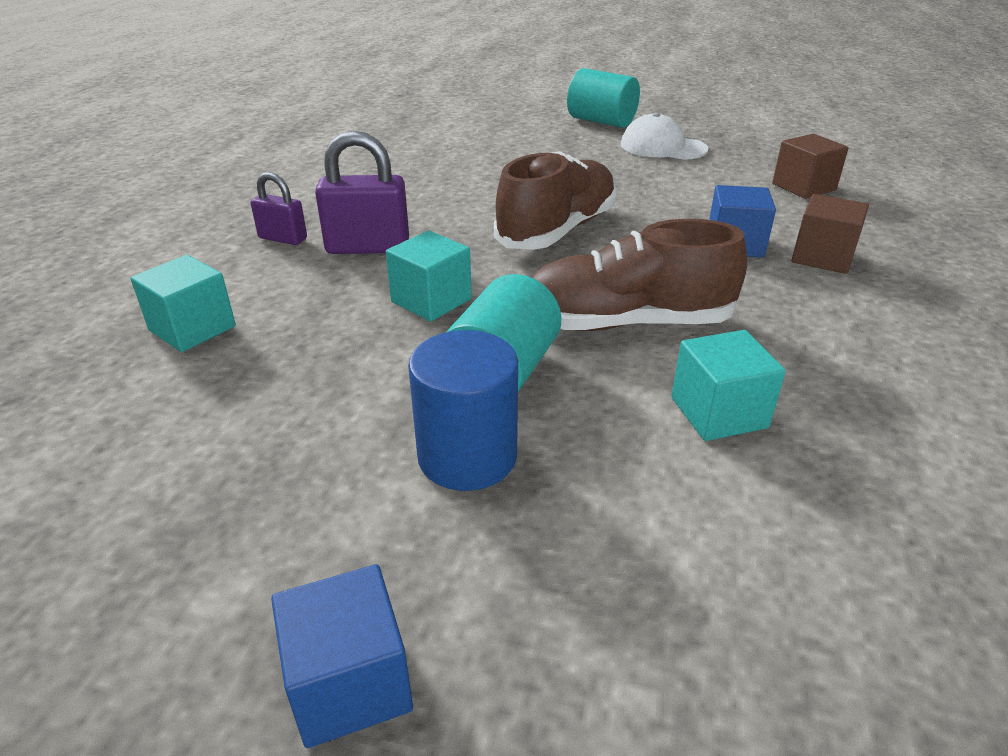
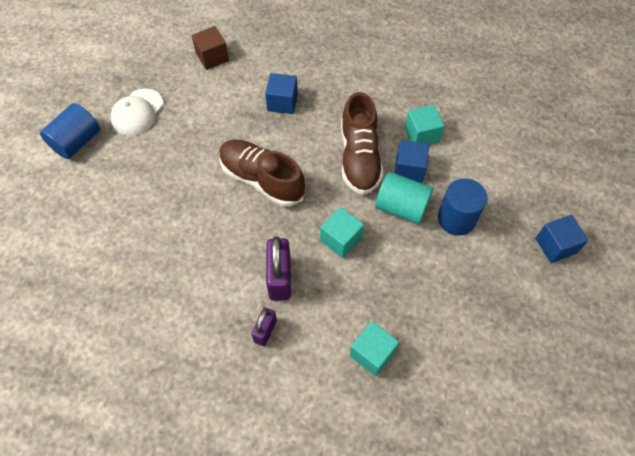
camera: 90 degrees left, 25 degrees up
turquoise cylinder [567,68,640,128] -> blue cylinder [40,103,100,159]
brown cube [792,194,869,274] -> none
none -> blue cube [395,140,429,183]

